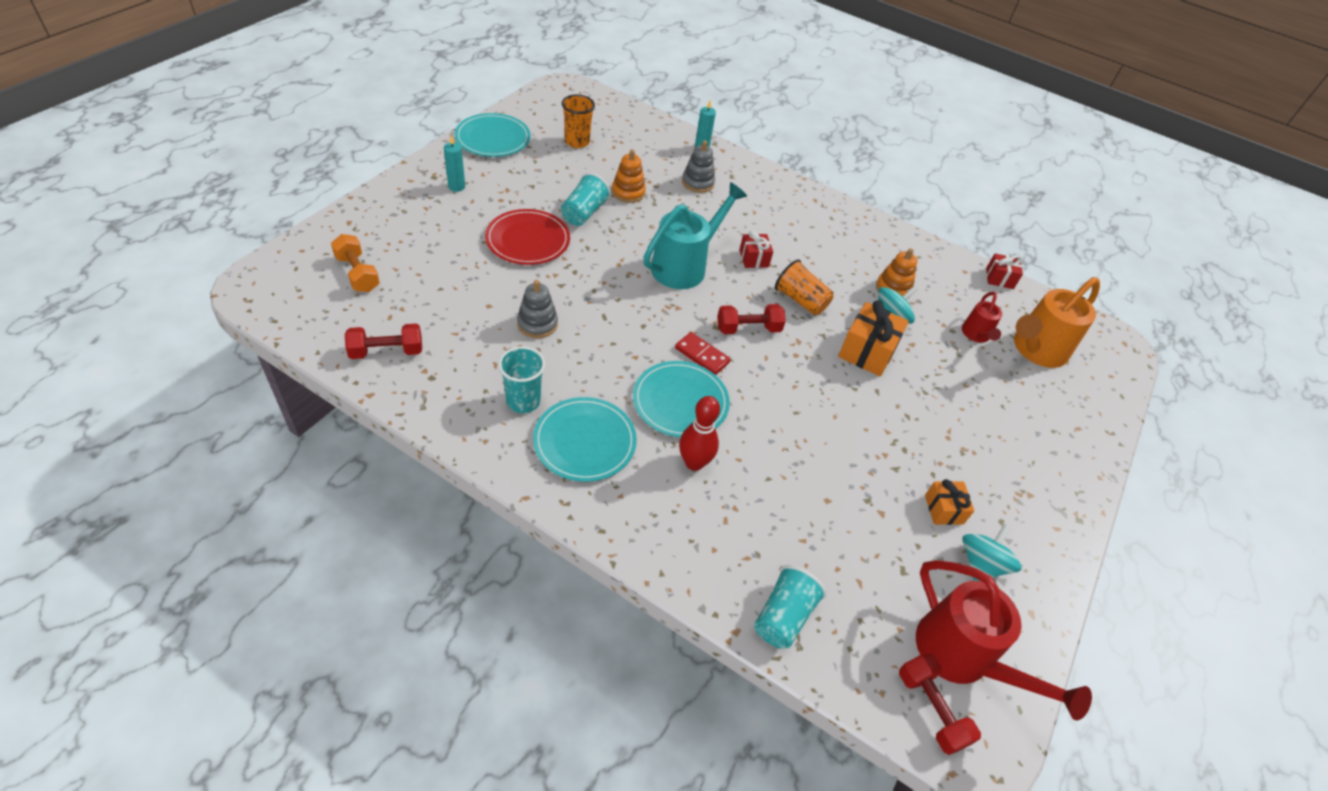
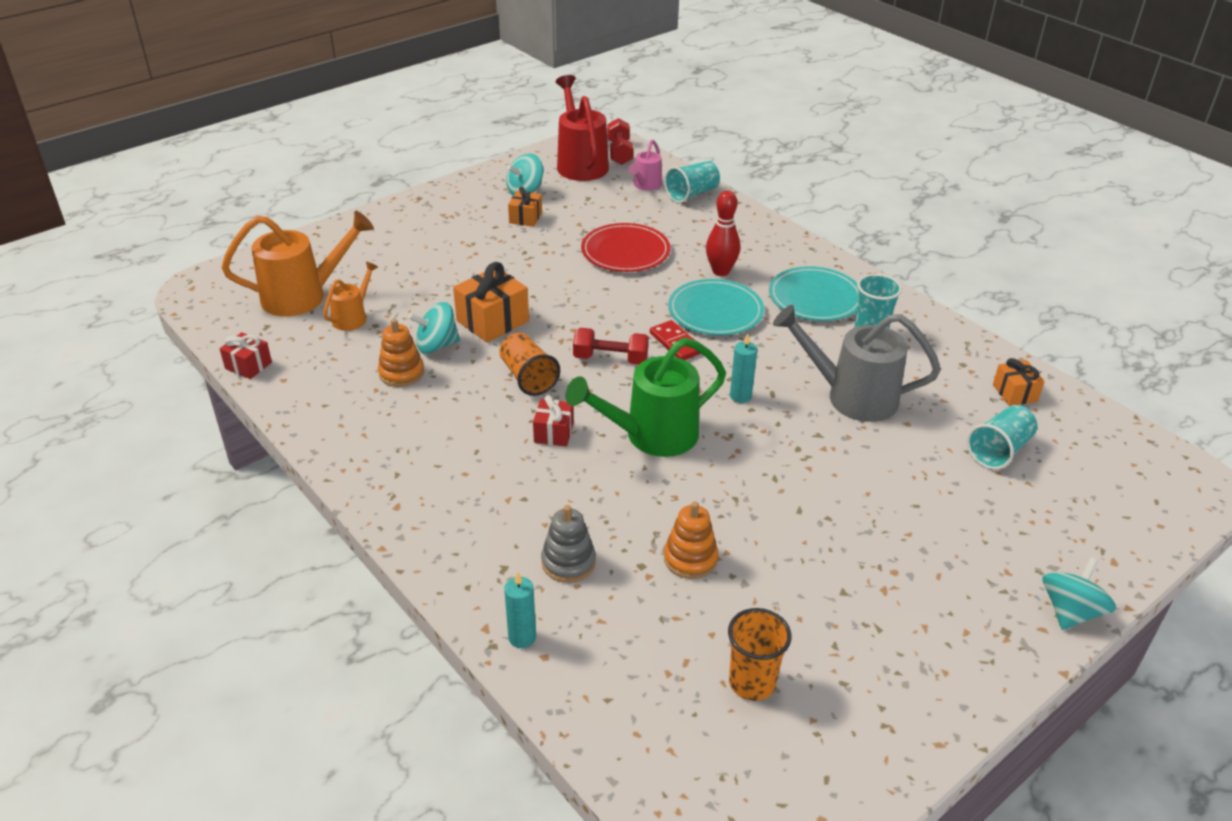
camera: 155 degrees left, 10 degrees down
orange dumbbell [331,234,380,292] -> none
red dumbbell [345,323,422,359] -> orange gift [993,358,1045,406]
turquoise candle [444,135,465,192] -> turquoise candle moved to [730,333,757,403]
turquoise plate [455,113,531,157] -> none
red plate [485,209,570,265] -> red plate moved to [581,223,670,272]
grey stacking toy [517,280,558,338] -> grey watering can [773,305,941,422]
turquoise cup [561,173,611,226] -> turquoise cup moved to [966,405,1037,470]
turquoise watering can [643,182,747,289] -> green watering can [566,338,726,457]
red watering can [962,292,1002,343] -> orange watering can [323,261,378,331]
none -> pink watering can [628,140,662,191]
none -> turquoise spinning top [1042,557,1116,630]

